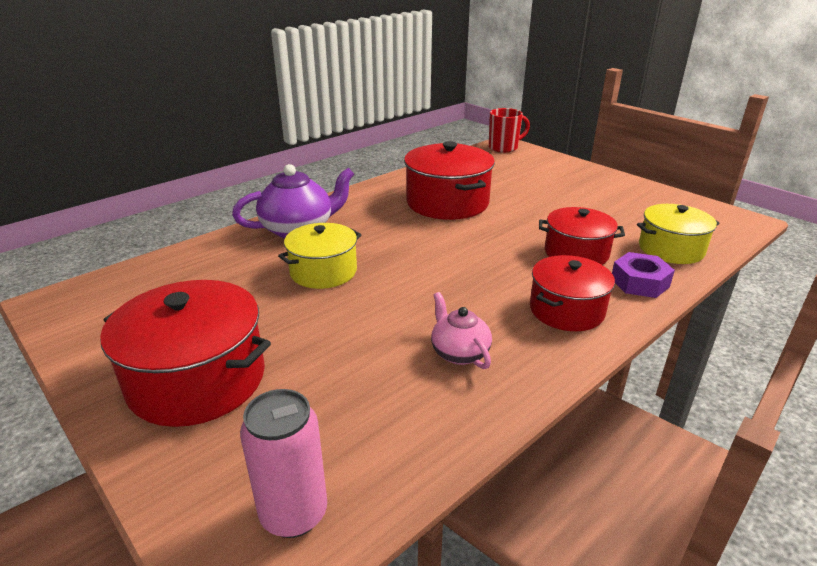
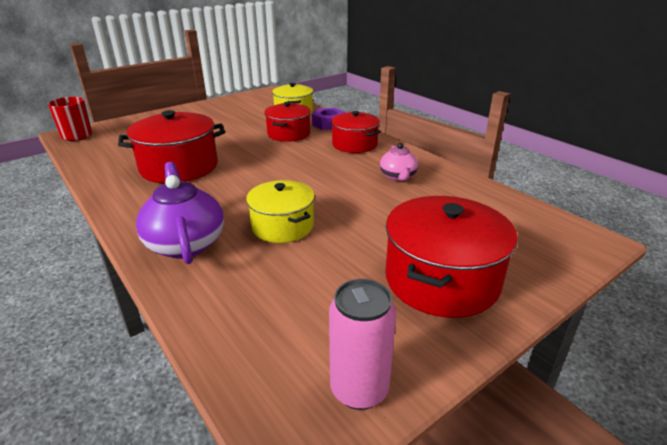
camera: 85 degrees left, 0 degrees up
pink can [240,389,327,538] -> pink can moved to [329,279,396,410]
pink teapot [431,292,492,369] -> pink teapot turned 75 degrees counterclockwise [380,143,418,181]

